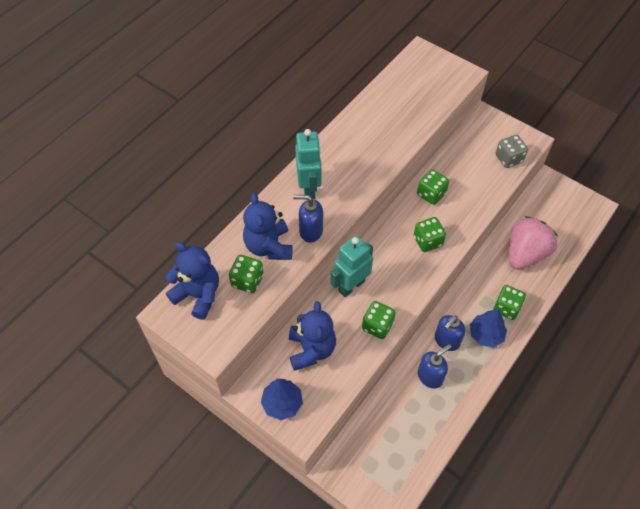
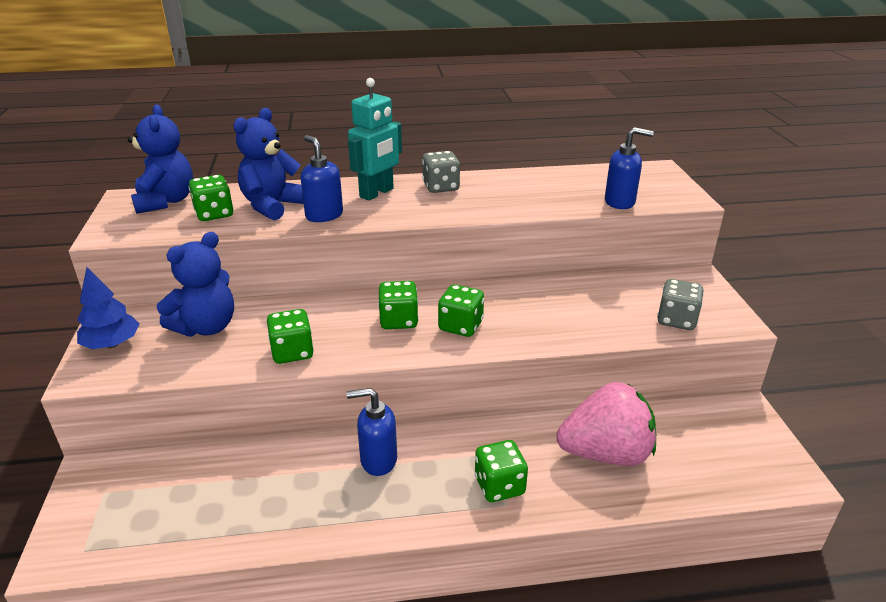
camera: 45 degrees right, 25 degrees down
turquoise robot [330,235,373,297] -> none
green dice [417,169,449,205] -> green dice moved to [378,281,419,329]
blue soap dispenser [418,344,451,388] -> blue soap dispenser moved to [605,127,654,209]
blue tree [470,309,507,347] -> none
none -> grey dice [422,151,460,193]

